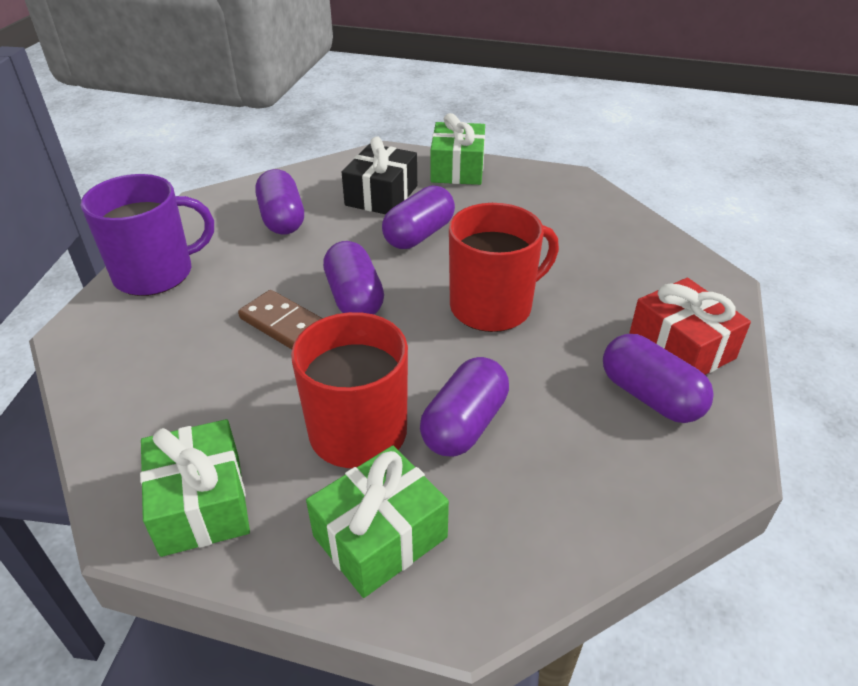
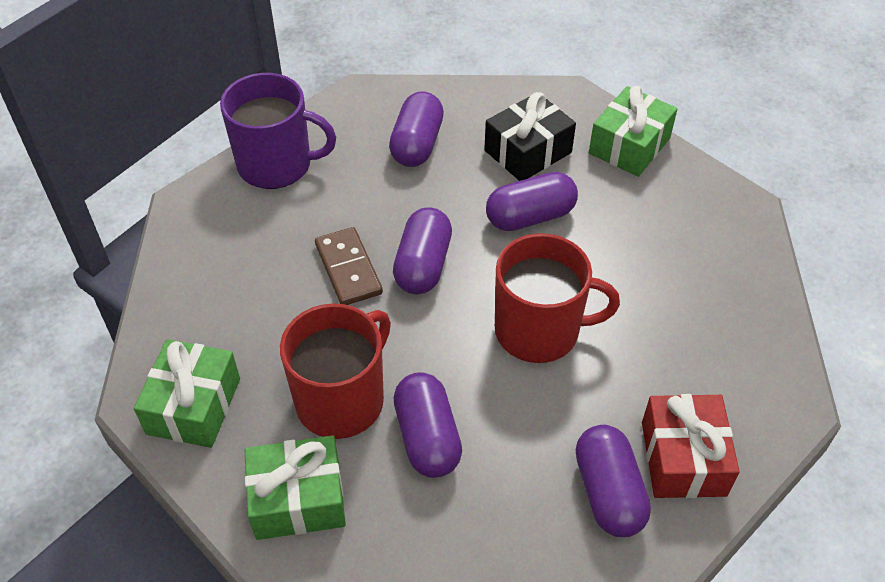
camera: 30 degrees right, 10 degrees up
purple capsule [420,357,509,457] -> purple capsule turned 75 degrees counterclockwise [394,372,462,478]

